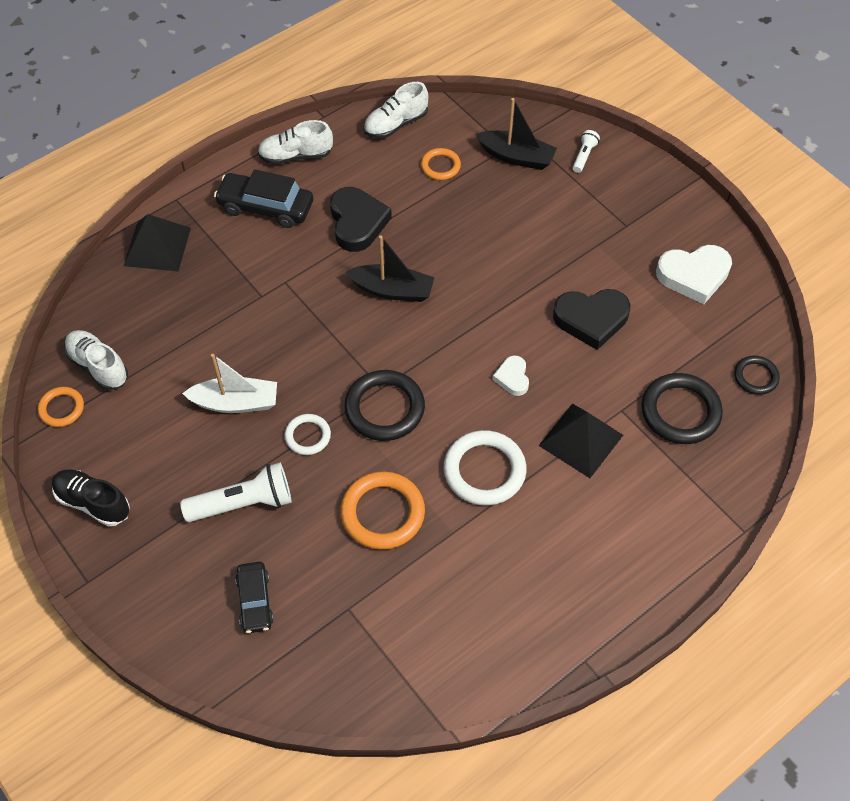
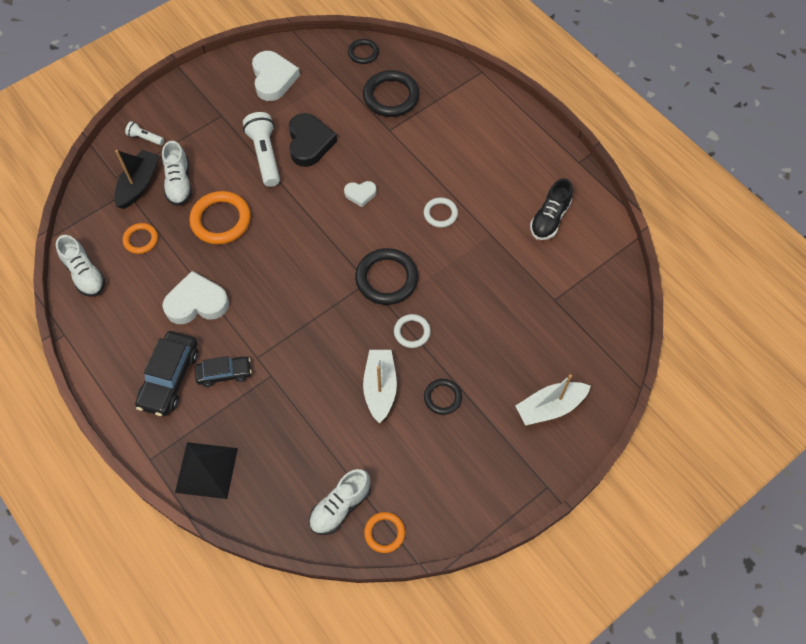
camera: 90 degrees left, 5 degrees up
black shoe [52,469,130,526] -> black shoe moved to [530,178,573,240]
white flashlight [180,463,292,522] -> white flashlight moved to [243,112,280,187]
black car [235,562,274,633] -> black car moved to [195,356,252,387]
white shoe [258,120,333,165] -> white shoe moved to [162,141,192,206]
black heart [330,187,392,252] -> white heart [163,271,229,324]
orange ring [340,471,425,550] -> orange ring moved to [189,191,251,245]
black boat [346,236,435,302] -> none
white ring [444,430,527,506] -> white ring [424,197,458,228], size x0.57
black pyramid [538,404,623,478] -> none
none -> black ring [424,379,462,415]
none -> white boat [515,374,591,426]

